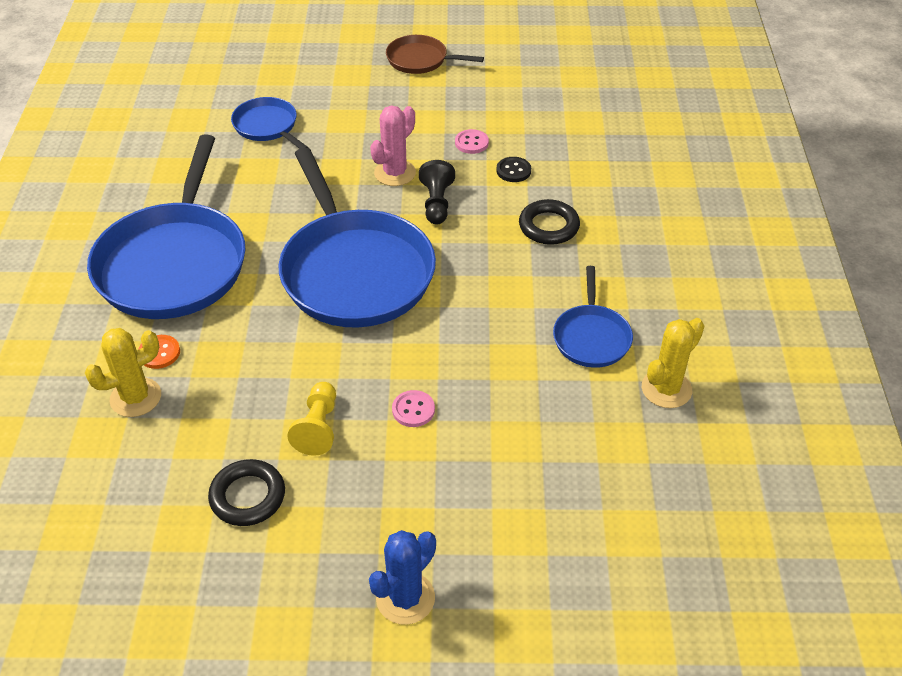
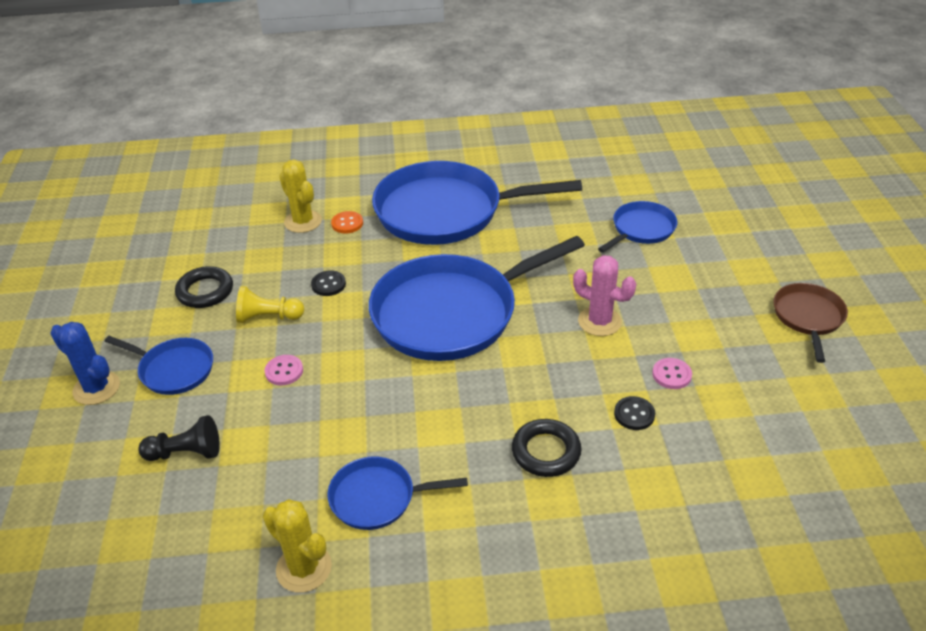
camera: 85 degrees right, 5 degrees down
black pawn [419,160,455,224] -> black pawn moved to [138,415,220,461]
none -> blue pan [105,336,213,395]
none -> black button [311,270,346,296]

